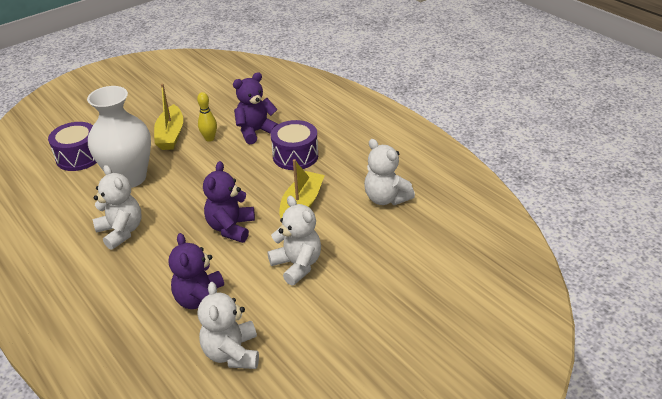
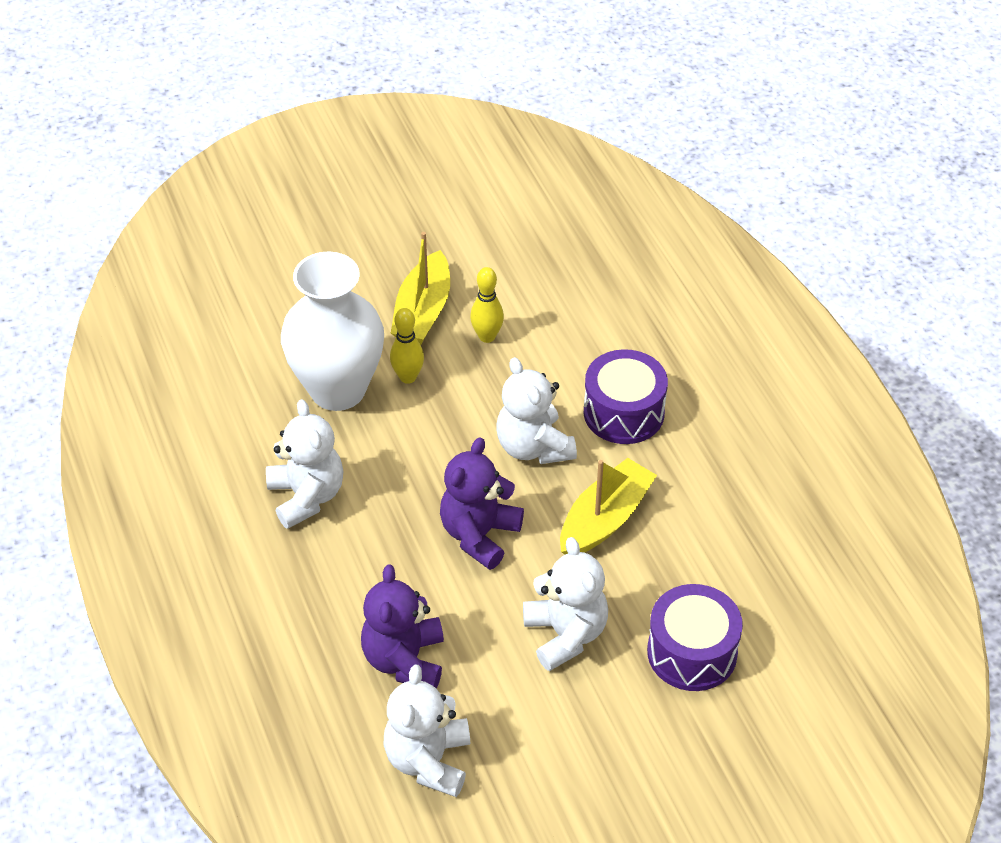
camera: 15 degrees right, 10 degrees up
purple drum [48,122,97,171] -> purple drum moved to [647,584,743,691]
purple teddy bear [233,72,278,144] -> none
white teddy bear [364,139,415,205] -> white teddy bear moved to [497,357,577,464]
none -> yellow bowling pin [390,308,424,384]

